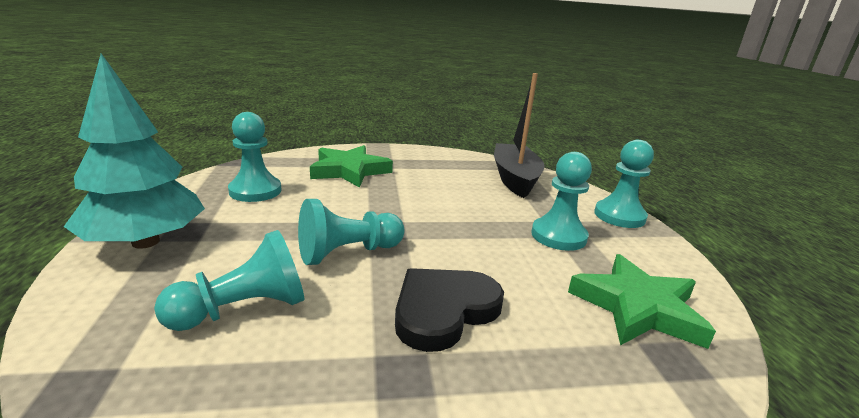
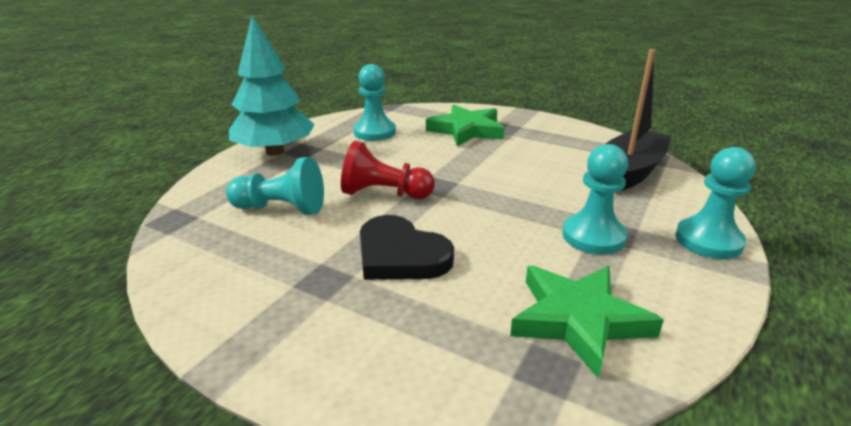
camera: 40 degrees right, 5 degrees up
turquoise pawn [298,199,405,265] -> red pawn [341,141,435,199]
black heart [395,268,504,352] -> black heart turned 135 degrees counterclockwise [360,215,454,280]

